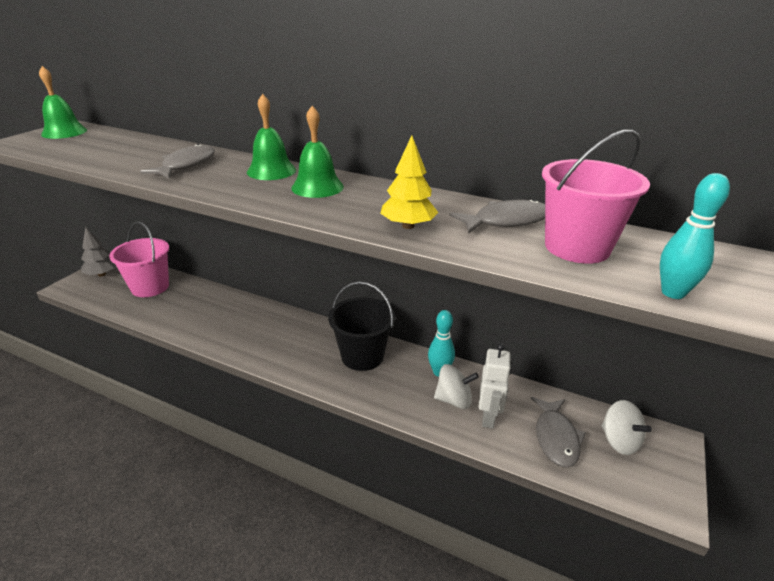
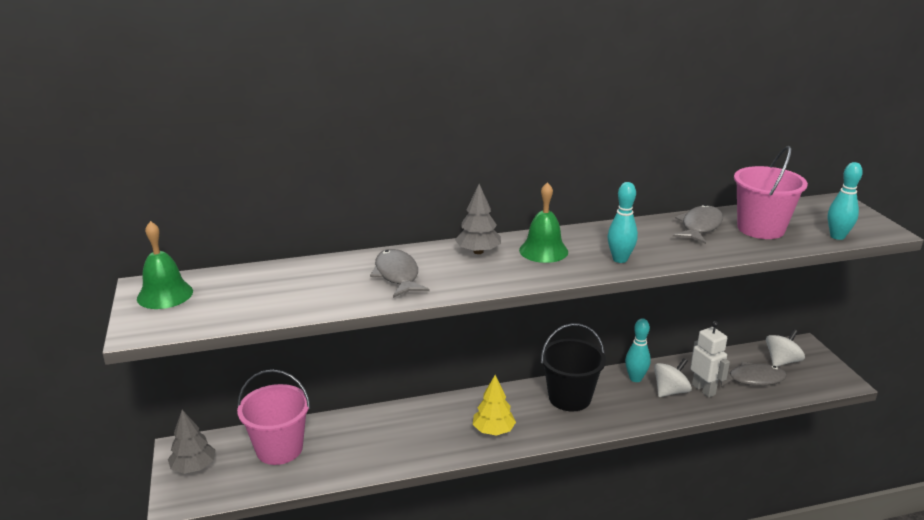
camera: 40 degrees left, 5 degrees down
green bell [247,94,296,180] -> grey tree [455,184,501,254]
yellow tree [380,136,439,229] -> yellow tree moved to [473,375,516,436]
grey fish [531,397,586,468] -> grey fish turned 60 degrees counterclockwise [721,361,787,388]
white spinning top [602,400,652,455] -> white spinning top turned 60 degrees counterclockwise [766,329,805,367]
none -> turquoise bowling pin [607,182,638,263]

